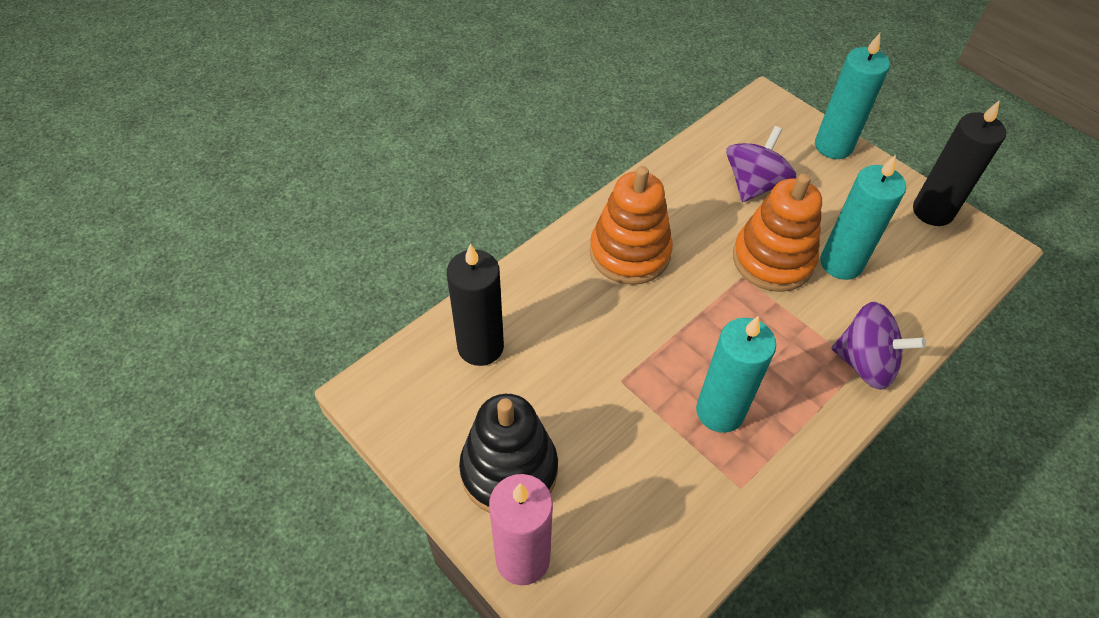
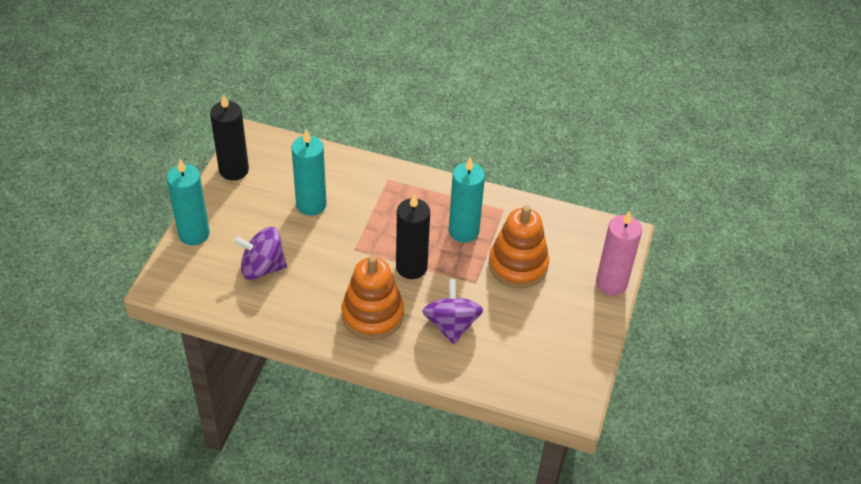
camera: 120 degrees left, 5 degrees down
black candle [447,244,504,366] -> black candle moved to [396,193,430,279]
black stacking toy [459,394,558,513] -> none
orange stacking toy [733,173,822,292] -> orange stacking toy moved to [489,205,549,288]
purple spinning top [832,302,926,390] -> purple spinning top moved to [422,279,483,344]

